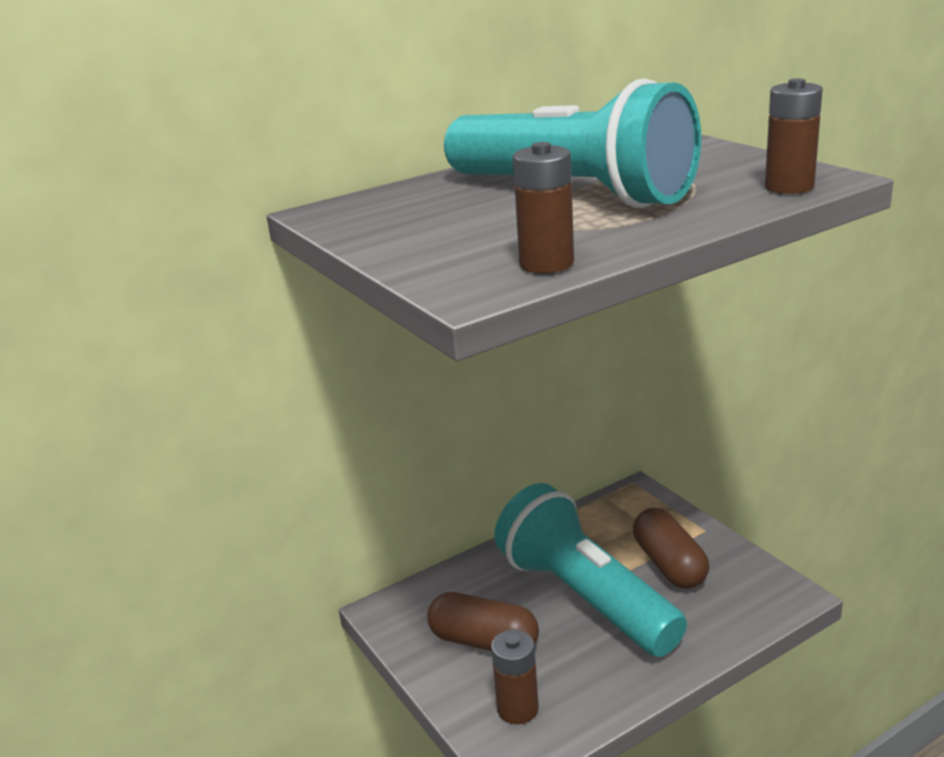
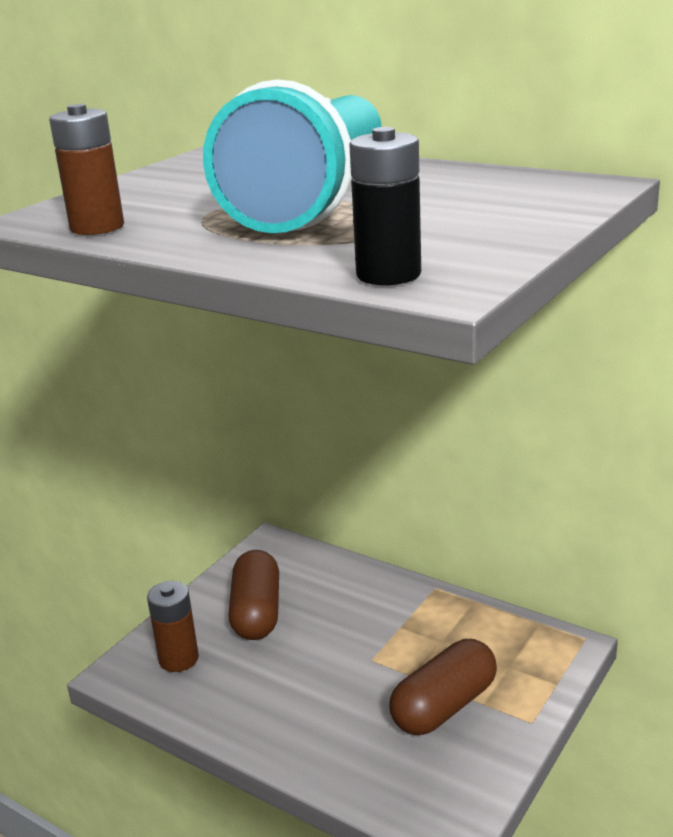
camera: 65 degrees right, 0 degrees up
turquoise flashlight [494,483,687,657] -> none
brown battery [765,78,823,194] -> black battery [349,127,421,285]

